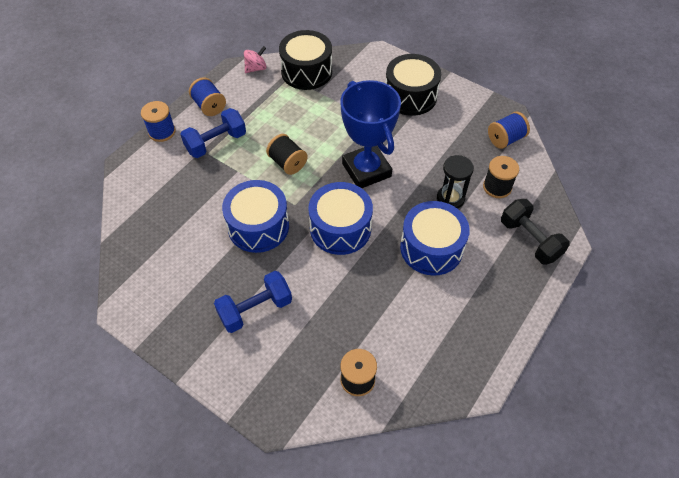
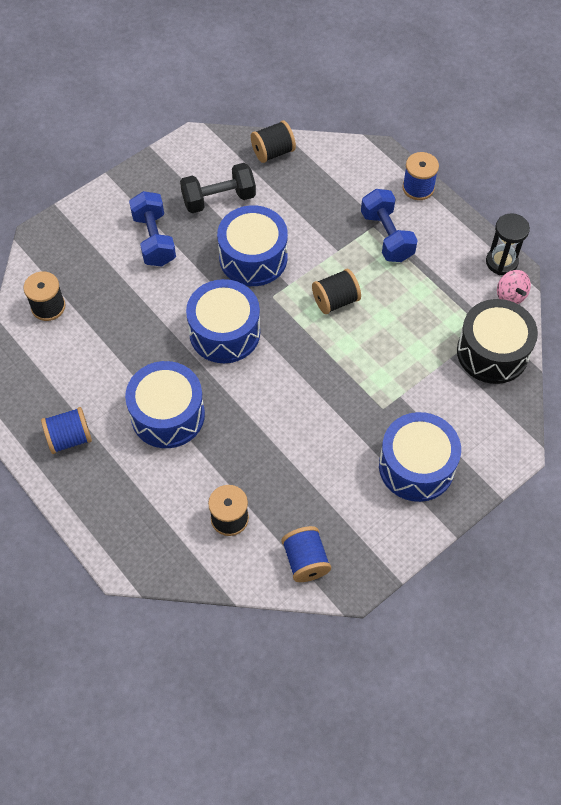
camera: 105 degrees right, 5 degrees up
blue spool [189,77,226,116] -> blue spool moved to [41,407,92,454]
blue trophy [340,80,401,188] -> none
black drum [386,54,441,116] -> blue drum [379,412,461,502]
black hourglass [437,155,474,209] -> black hourglass moved to [486,213,530,275]
black dumbbell [501,199,570,265] -> black dumbbell moved to [180,163,256,213]
none -> black spool [251,121,296,163]

